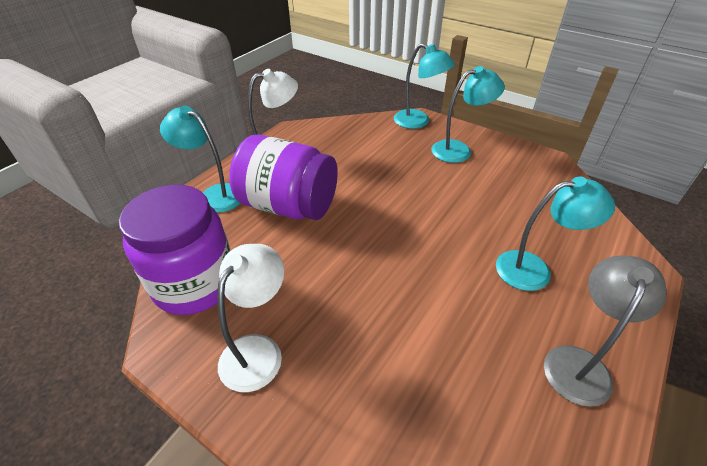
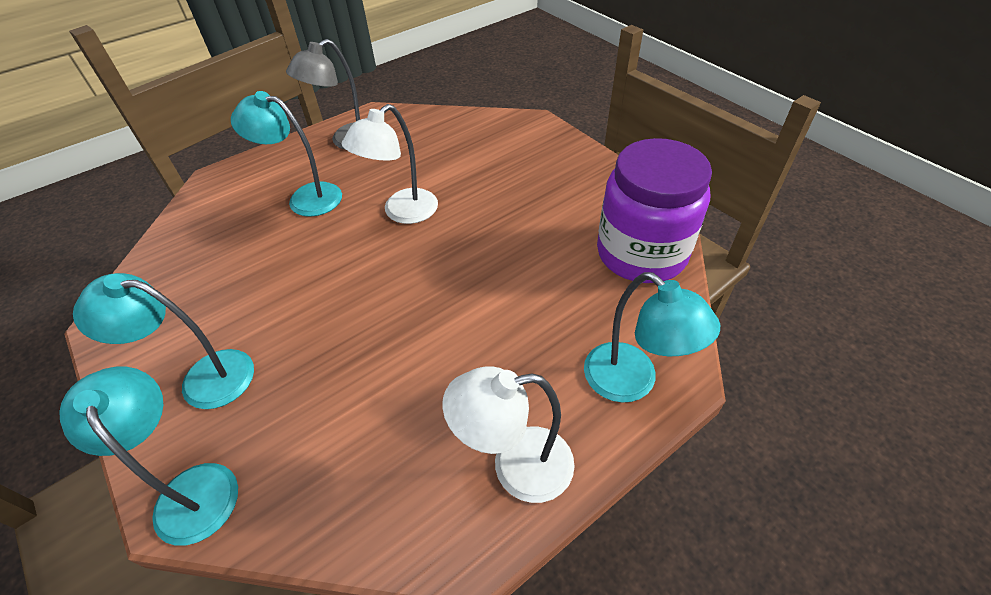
camera: 160 degrees left, 5 degrees up
white lamp [217,244,284,392] -> white lamp moved to [342,104,438,224]
purple jar [229,134,338,220] -> none

